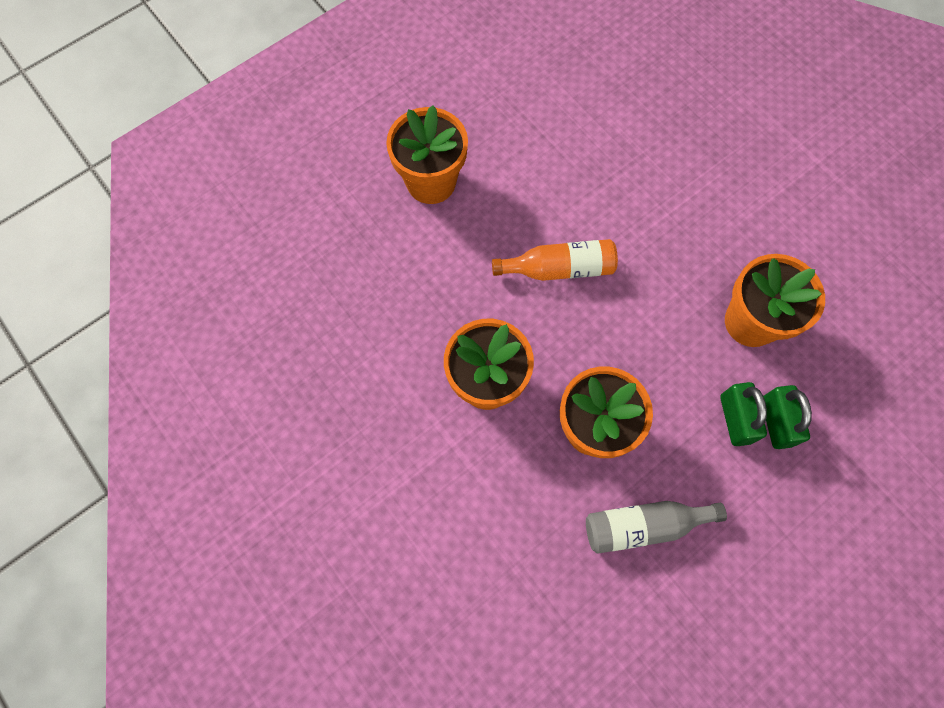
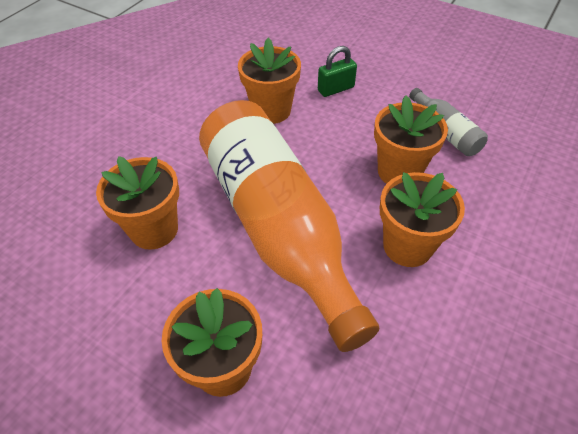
camera: 110 degrees left, 20 degrees down
orange bottle [492,239,618,281] -> orange bottle [199,100,380,352], size x2.42
green padlock [720,382,767,446] -> none
none -> orange flower pot [96,156,179,250]

